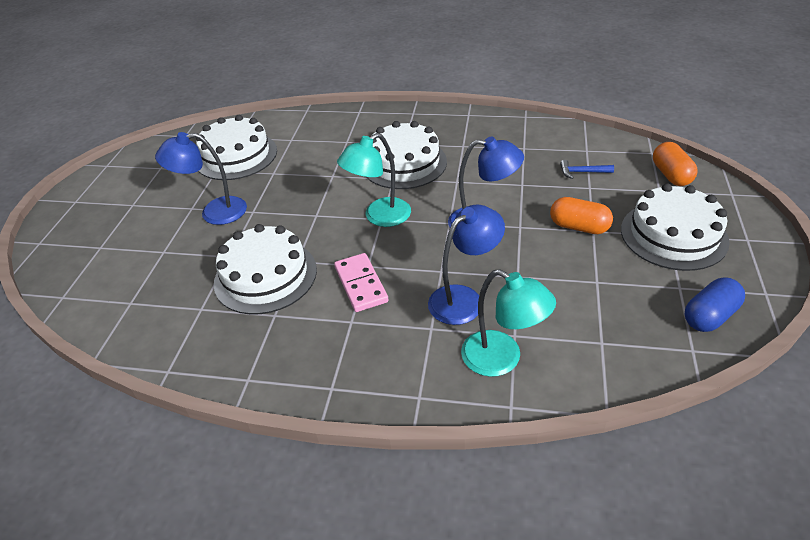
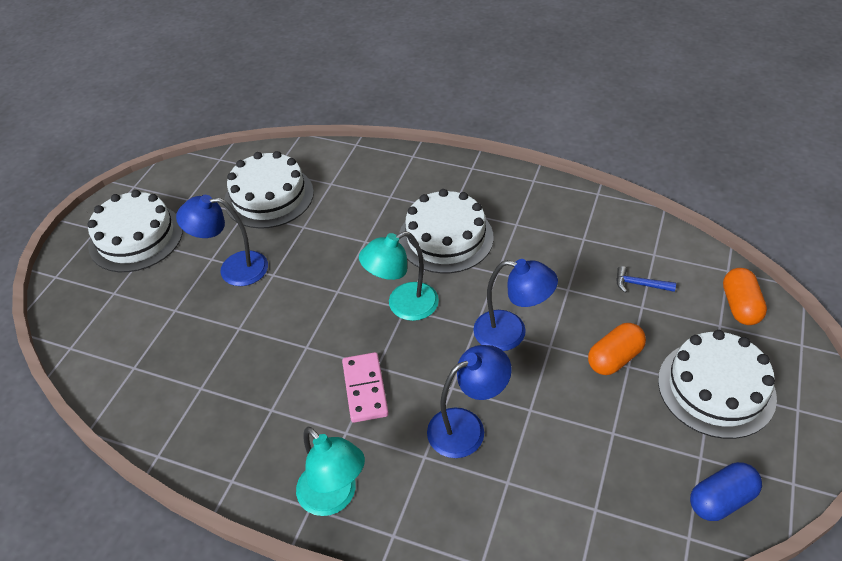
camera: 10 degrees right, 5 degrees up
white cake [214,224,317,314] -> white cake moved to [87,190,183,272]
turquoise lamp [461,269,556,377] -> turquoise lamp moved to [296,426,365,516]
orange capsule [550,197,613,234] -> orange capsule turned 75 degrees counterclockwise [588,323,646,375]

